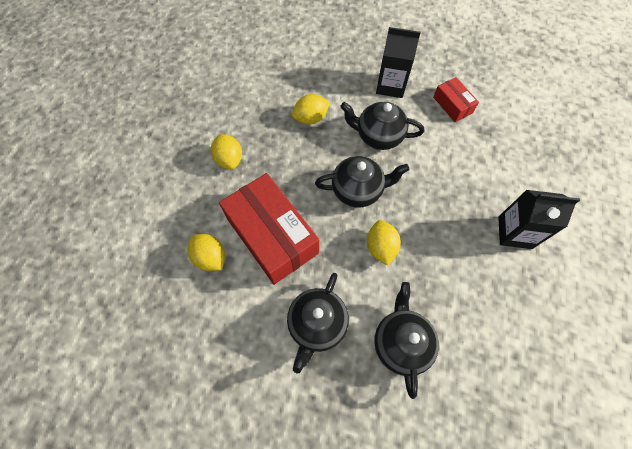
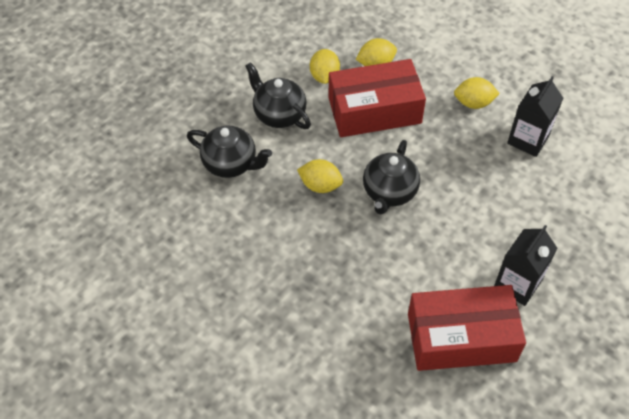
camera: 115 degrees right, 10 degrees down
yellow lemon [292,94,330,124] -> yellow lemon moved to [310,49,340,84]
black teapot [340,102,425,150] -> none
red box [433,77,479,122] -> red box [408,285,526,371], size x2.05
black carton [498,190,580,249] -> black carton moved to [507,76,563,157]

